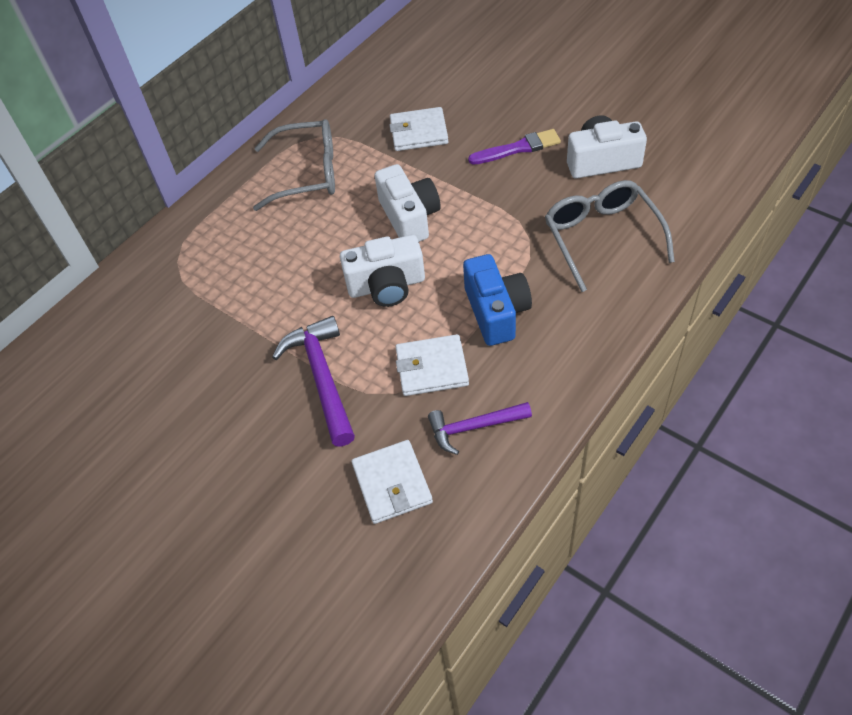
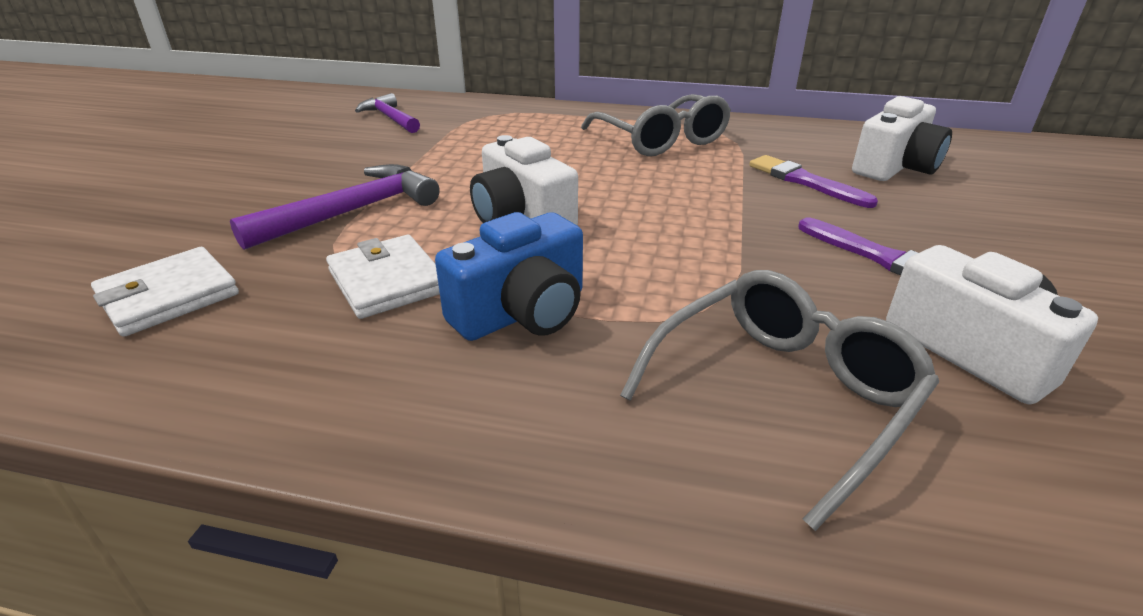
camera: 60 degrees right, 20 degrees down
white camera [375,164,441,242] -> white camera moved to [852,96,952,181]
white wallet [389,107,449,151] -> purple brush [749,155,878,208]
purple hammer [428,402,532,455] -> purple hammer moved to [355,93,420,133]

